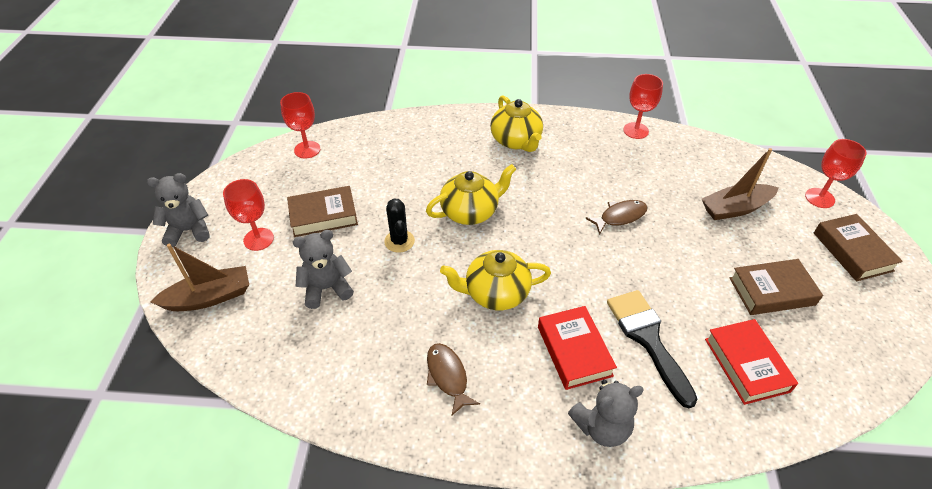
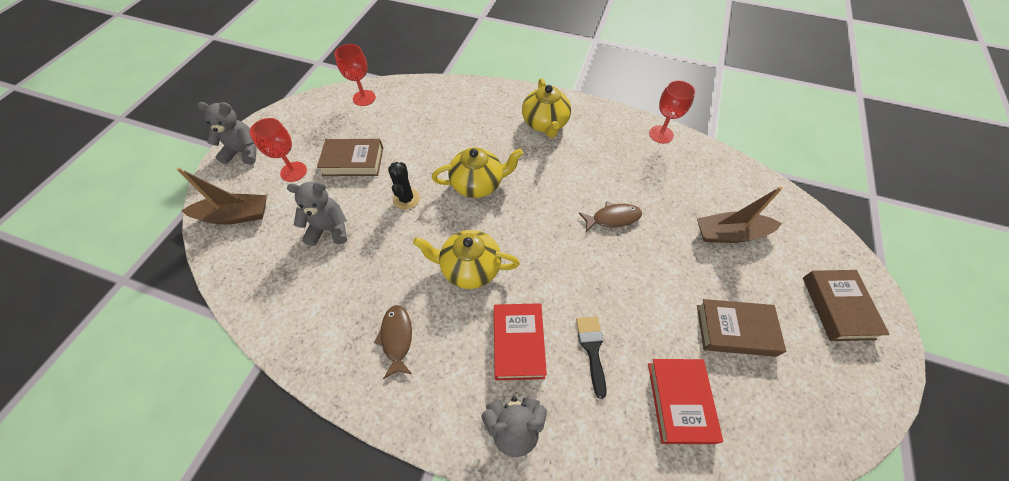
camera: 15 degrees right, 10 degrees up
black brush [607,290,698,408] -> black brush [576,316,607,399], size x0.62
red goblet [805,139,867,208] -> none

